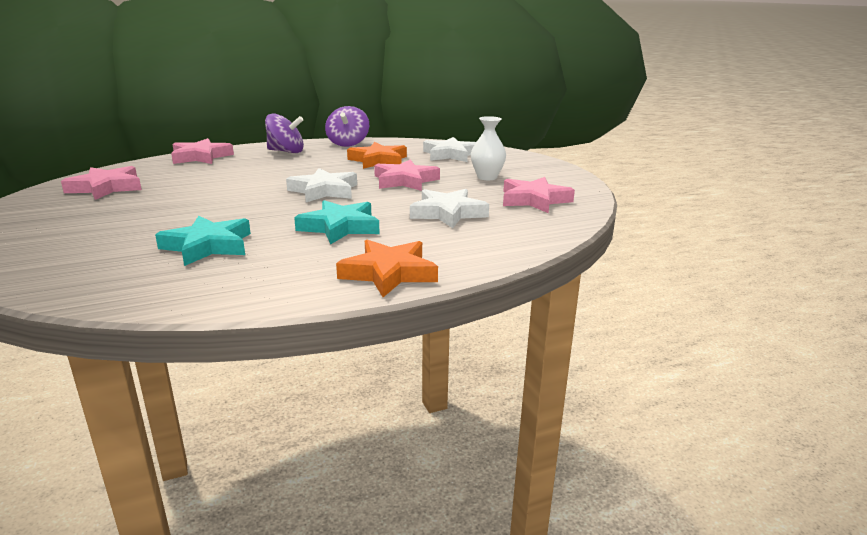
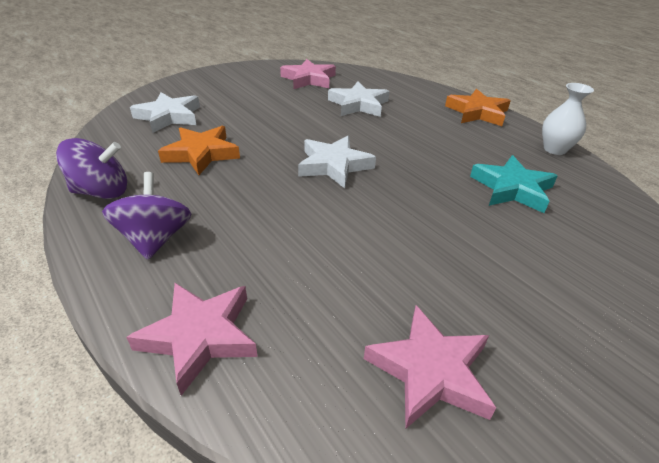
camera: 105 degrees left, 15 degrees up
turquoise star [294,200,380,245] -> none
pink star [374,160,440,191] -> none
white vase [471,116,506,180] -> white vase moved to [542,83,594,155]

